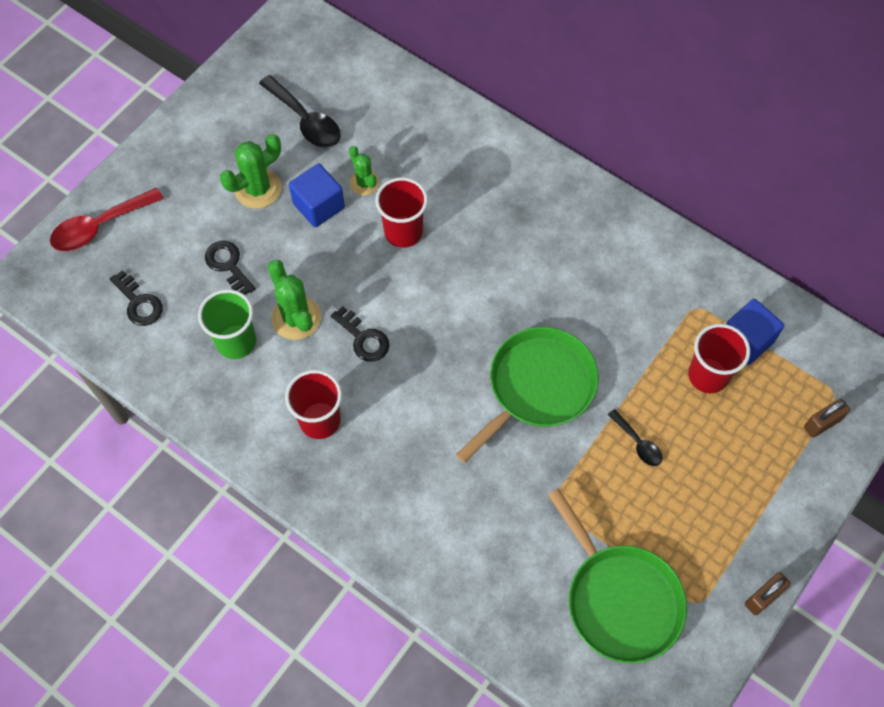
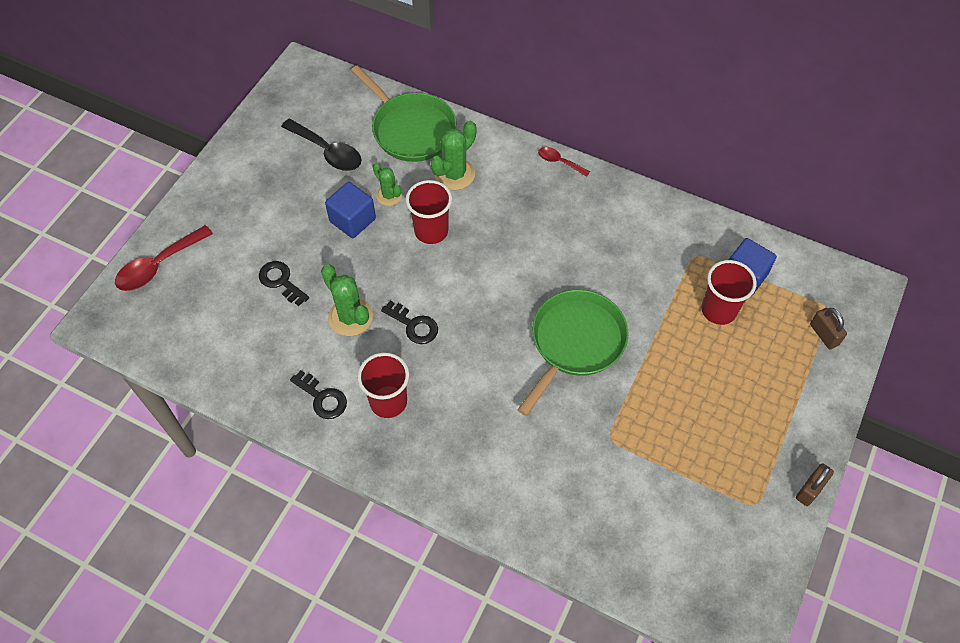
camera: 10 degrees left, 5 degrees down
black key [110,270,163,326] -> black key moved to [290,370,347,419]
green cup [198,289,256,359] -> none
green cactus [220,134,281,209] -> green cactus moved to [430,121,477,190]
green pan [548,488,687,664] -> green pan moved to [351,65,457,162]
black spoon [608,409,663,466] -> none
brown padlock [804,399,850,438] -> brown padlock turned 75 degrees counterclockwise [810,308,847,349]
none -> red spoon [538,147,590,177]

